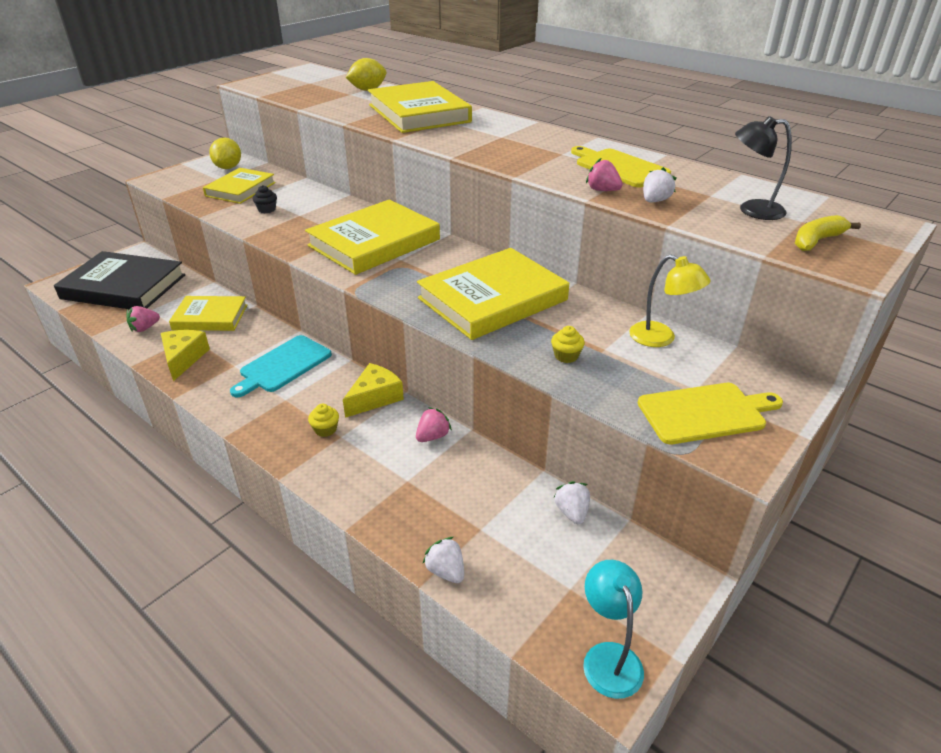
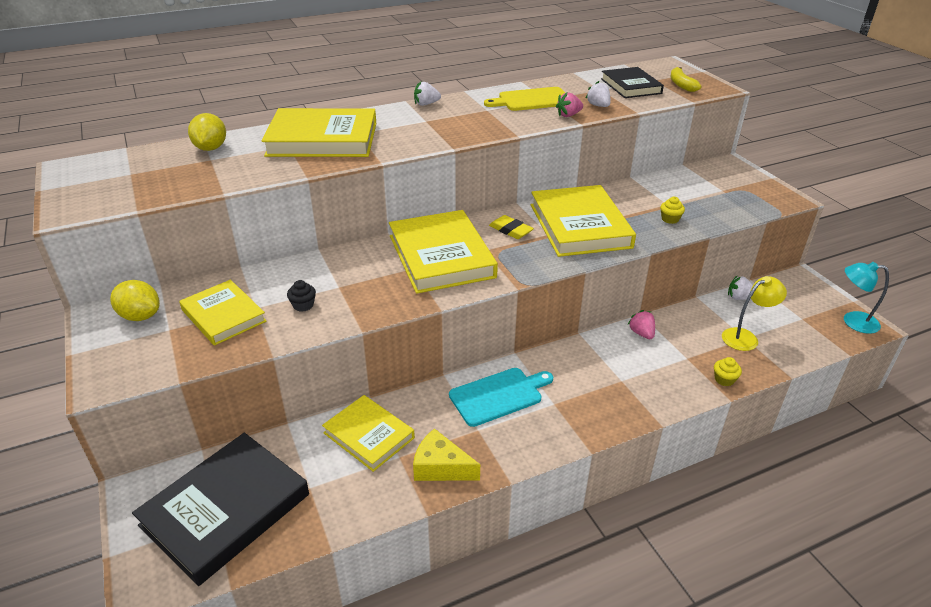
camera: 65 degrees left, 0 degrees up
pink strawberry [126,306,160,332] -> none
yellow book [169,296,247,331] -> yellow book turned 75 degrees counterclockwise [322,395,415,472]
turquoise cutting board [230,335,332,397] -> turquoise cutting board turned 90 degrees counterclockwise [449,368,553,427]
yellow cupcake [308,404,339,437] -> yellow cupcake moved to [714,357,742,386]
yellow cheese [343,363,404,418] -> none
white strawberry [423,537,464,583] -> white strawberry moved to [414,82,441,106]
yellow lamp [629,254,711,347] -> yellow lamp moved to [722,276,787,351]
yellow cutting board [638,383,783,444] -> none
black lamp [735,116,792,220] -> black book [601,67,664,98]
none -> yellow eraser [489,215,534,239]

